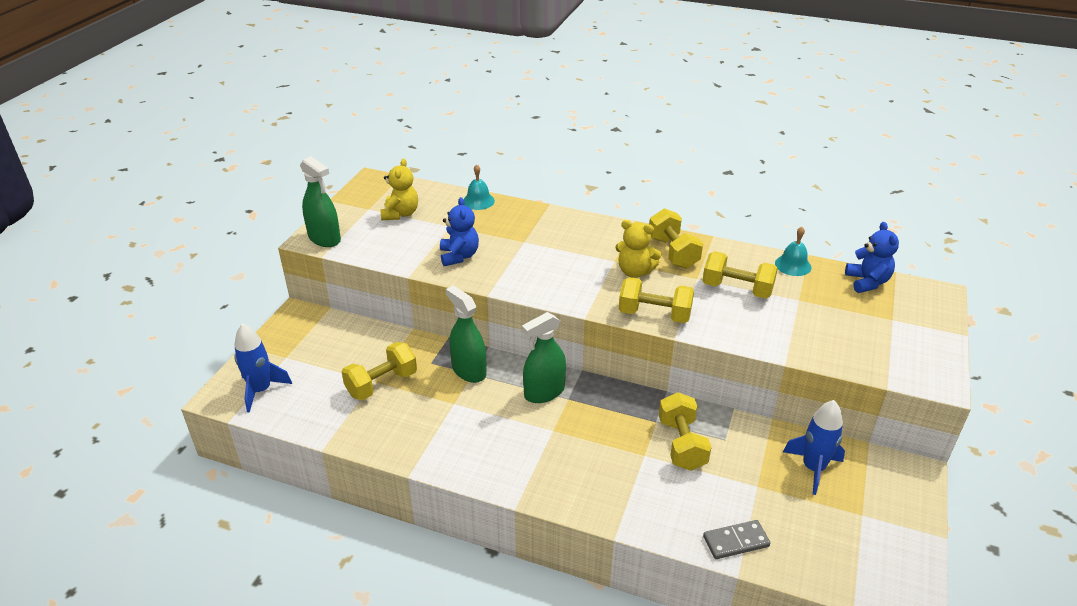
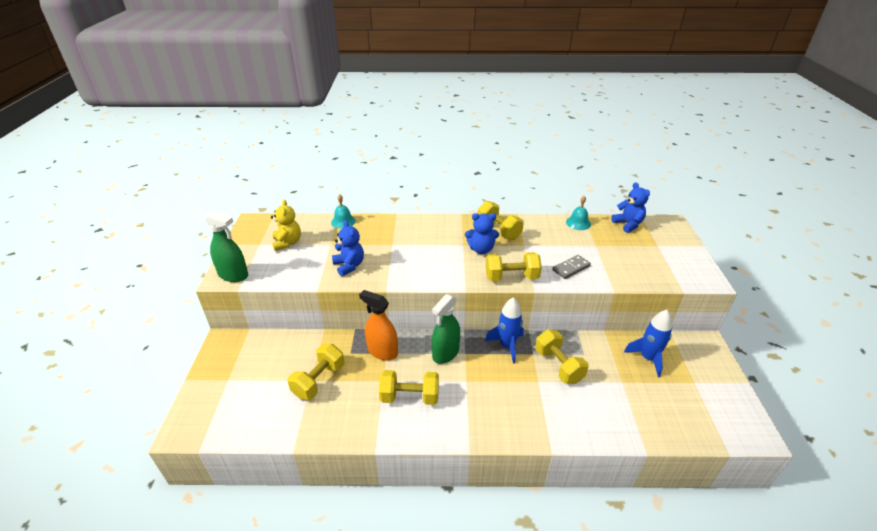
camera: 20 degrees left, 0 degrees up
blue rocket [234,323,292,413] -> blue rocket moved to [485,297,524,364]
green spray bottle [446,285,486,383] -> orange spray bottle [359,290,398,360]
yellow teddy bear [615,220,662,278] -> blue teddy bear [465,213,499,254]
yellow dumbbell [702,251,778,299] -> yellow dumbbell moved to [379,370,439,405]
grey domino [703,520,770,559] -> grey domino moved to [552,255,591,279]

